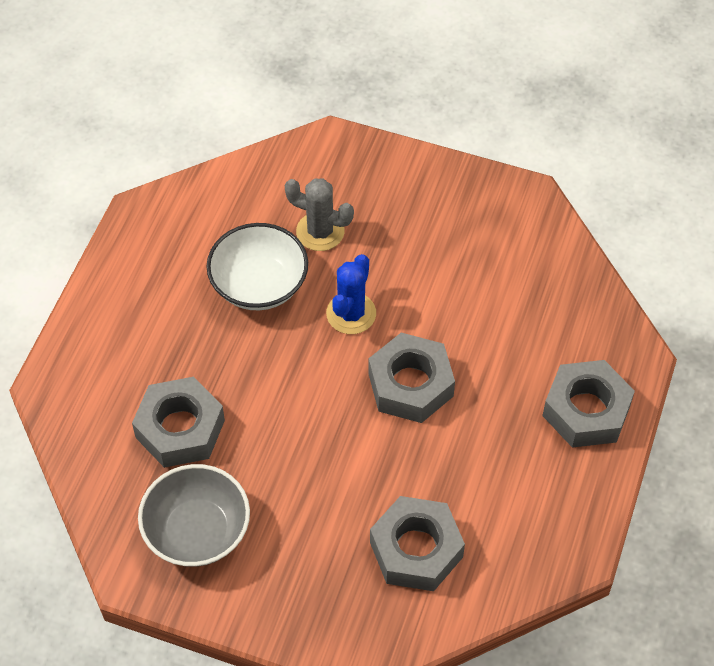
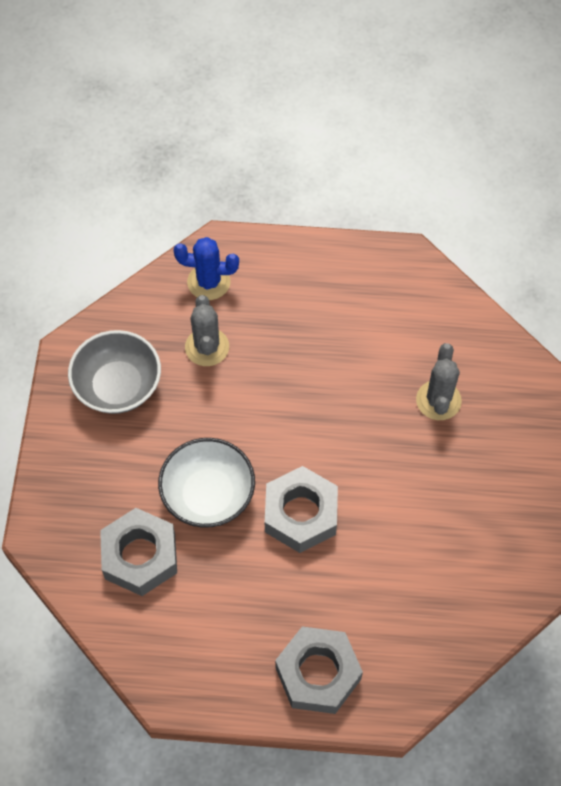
camera: 75 degrees right, 5 degrees up
grey nut [132,377,225,468] -> grey cactus [185,295,229,366]
white bowl [206,223,308,310] -> white bowl moved to [158,438,255,528]
blue cactus [326,254,376,334] -> blue cactus moved to [173,237,239,300]

